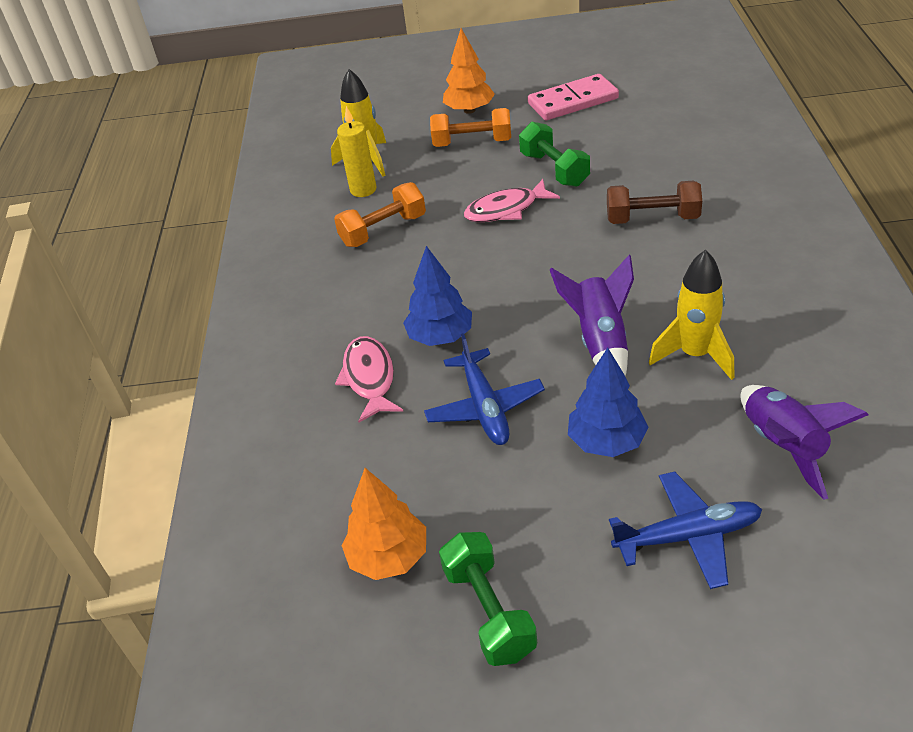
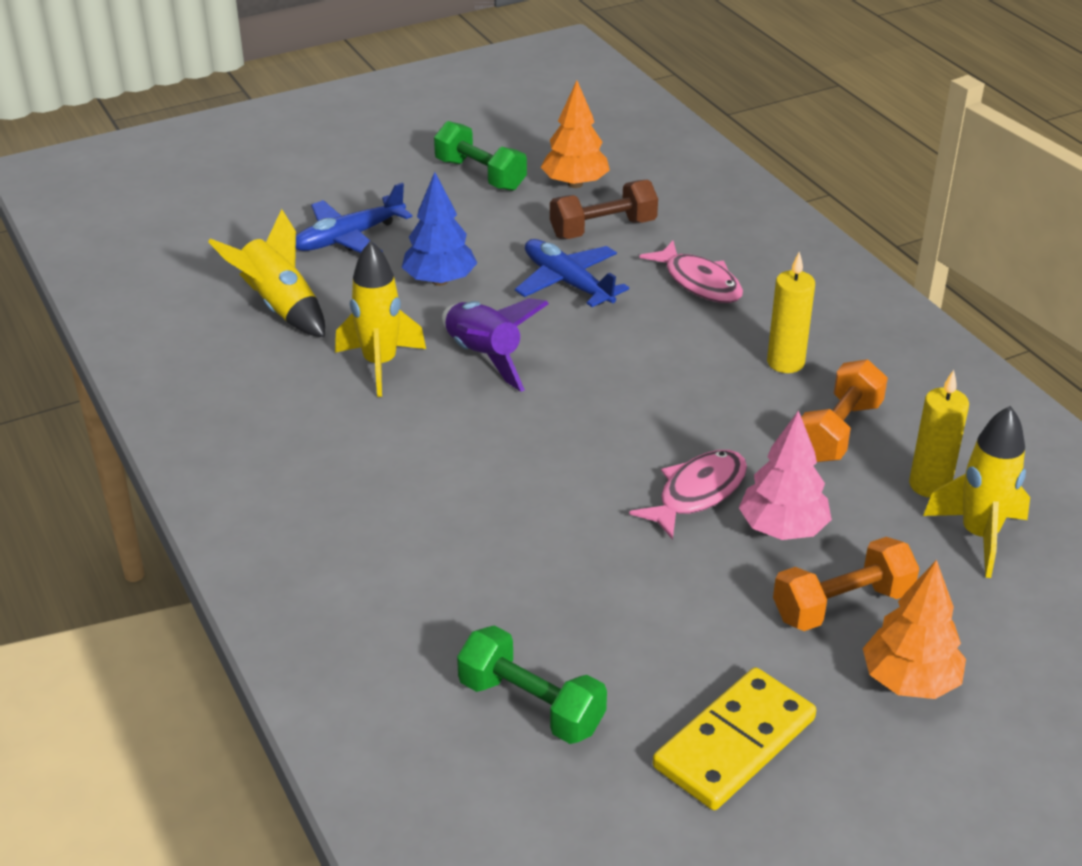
camera: 150 degrees right, 5 degrees down
blue tree [403,246,472,346] -> none
green dumbbell [519,122,590,187] -> green dumbbell moved to [457,625,607,744]
pink domino [528,74,619,120] -> yellow domino [653,667,816,810]
brown dumbbell [607,181,702,224] -> brown dumbbell moved to [550,180,658,239]
purple rocket [741,385,868,500] -> yellow rocket [208,209,325,338]
none -> pink tree [739,410,832,540]
none -> yellow candle [767,251,815,373]

